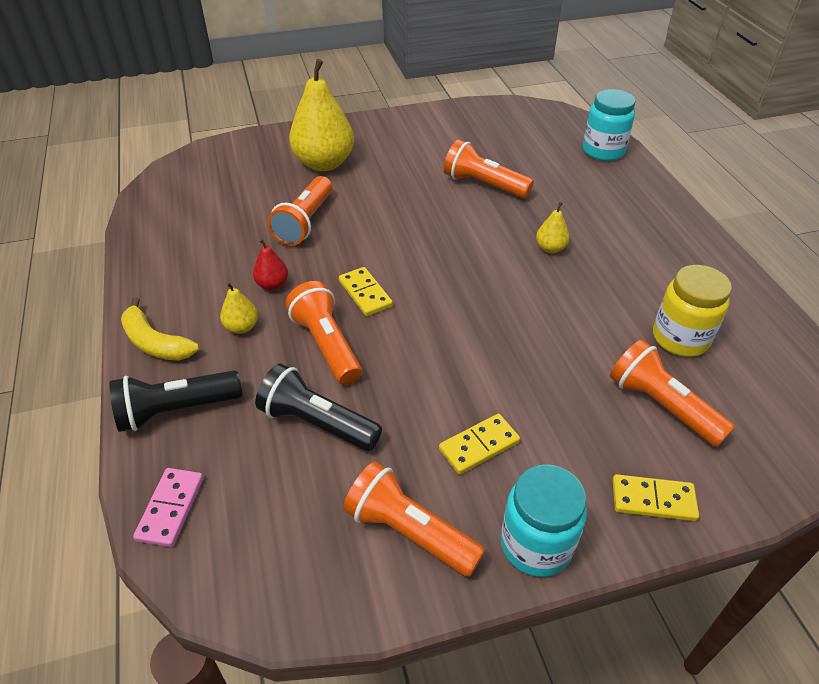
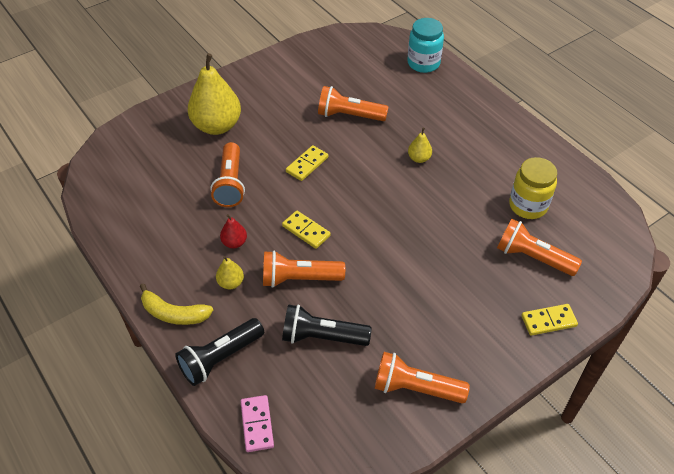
camera: 20 degrees left, 5 degrees up
orange flashlight [286,281,362,385] -> orange flashlight turned 45 degrees counterclockwise [263,250,345,288]
yellow domino [439,414,520,474] -> yellow domino moved to [286,145,328,181]
turquoise jar [501,465,587,577] -> none

